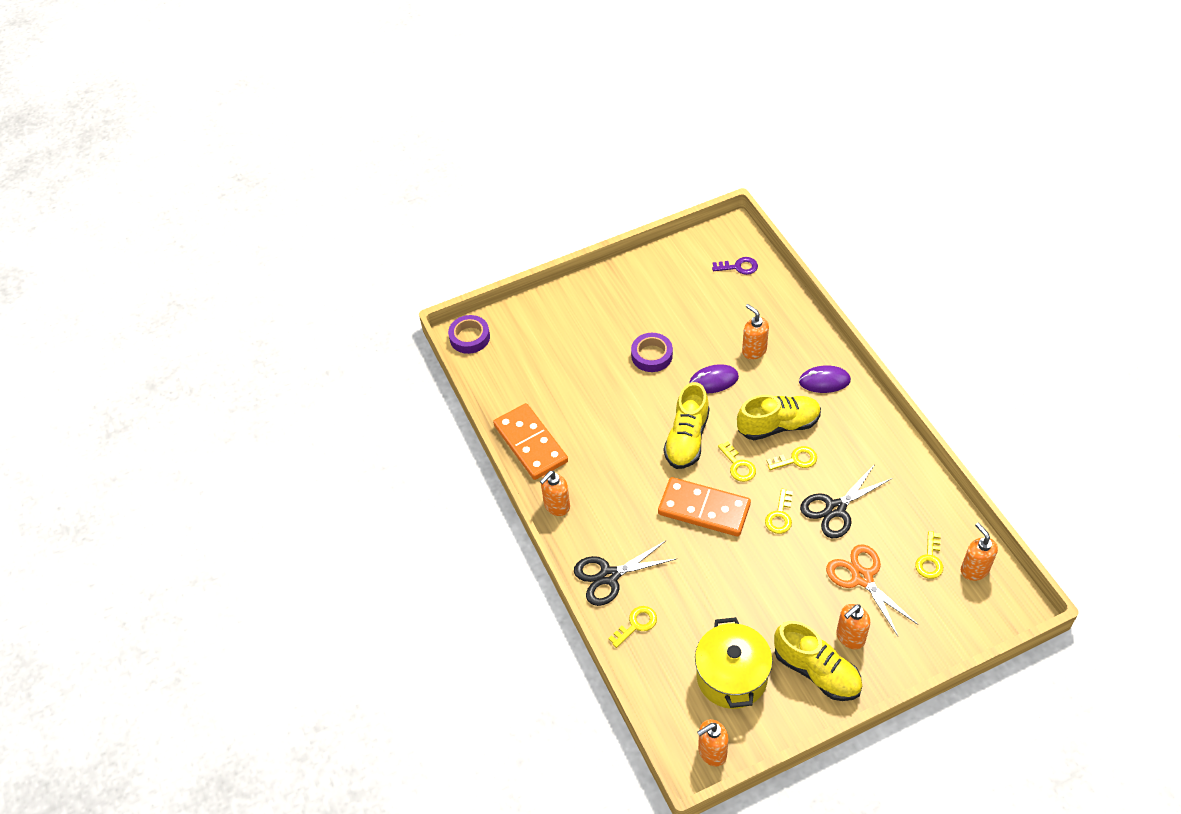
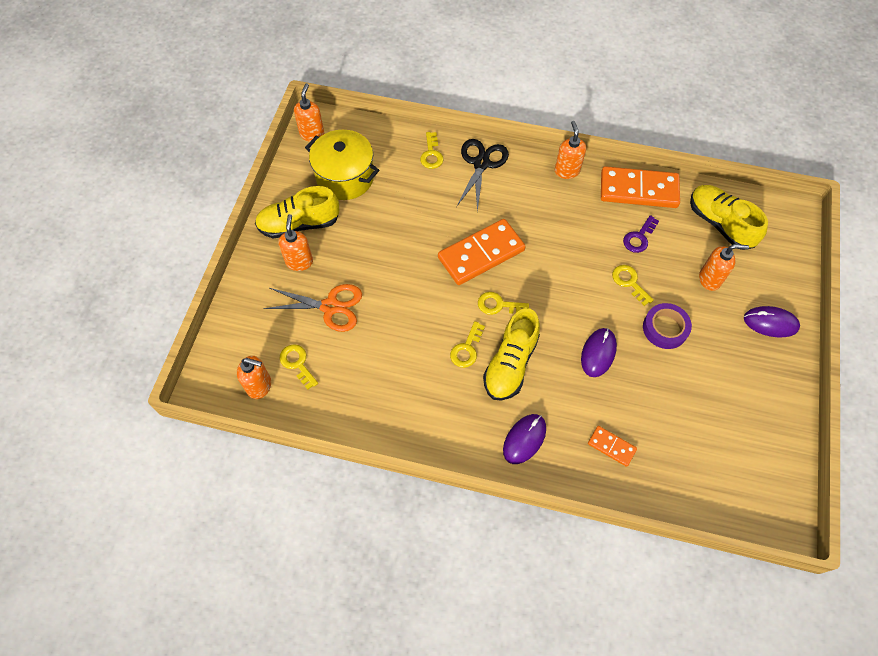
camera: 125 degrees right, 10 degrees up
purple tape [448,315,490,354] -> none
yellow shoe [664,382,709,469] -> yellow shoe moved to [690,185,768,250]
purple key [712,257,758,275] -> purple key moved to [623,215,659,253]
orange soap dispenser [742,304,769,360] -> orange soap dispenser moved to [699,244,749,291]
yellow key [765,489,793,534] -> yellow key moved to [612,265,654,306]
black scissors [800,464,892,538] -> none
none -> orange domino [588,426,637,467]
none -> purple mouse [744,306,800,337]

